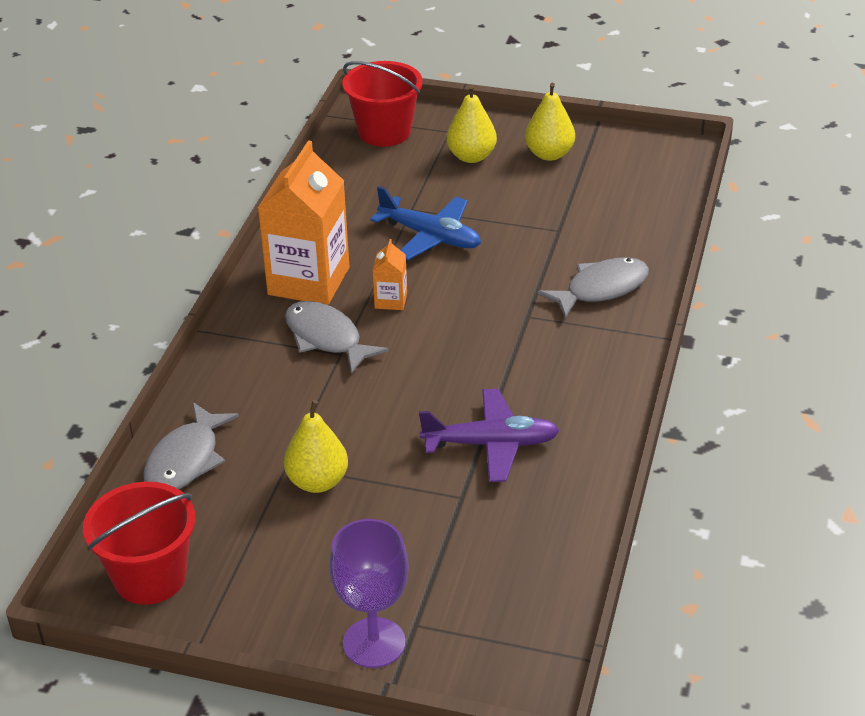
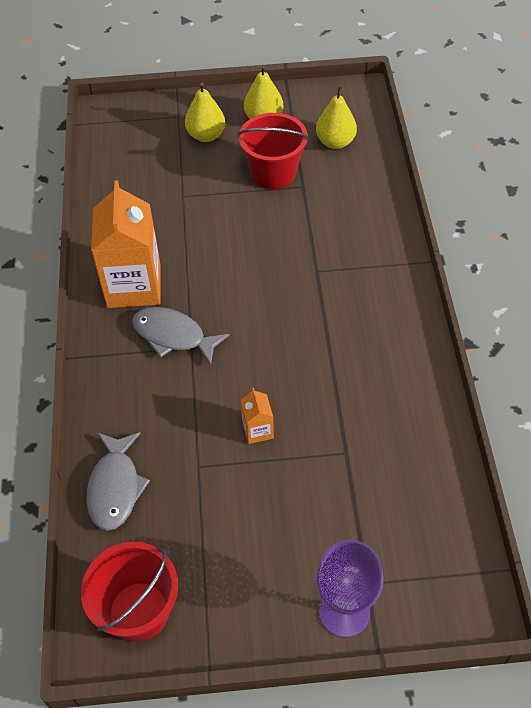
camera: 20 degrees left, 15 degrees up
yellow pear [284,400,348,493] -> yellow pear moved to [316,86,357,149]
red bucket [343,61,423,147] -> red bucket moved to [237,113,309,190]
blue plane [370,186,481,260] -> none
orange carton [372,239,407,310] -> orange carton moved to [240,388,274,444]
purple plane [419,389,560,482] -> none
grey fish [538,257,649,319] -> none

